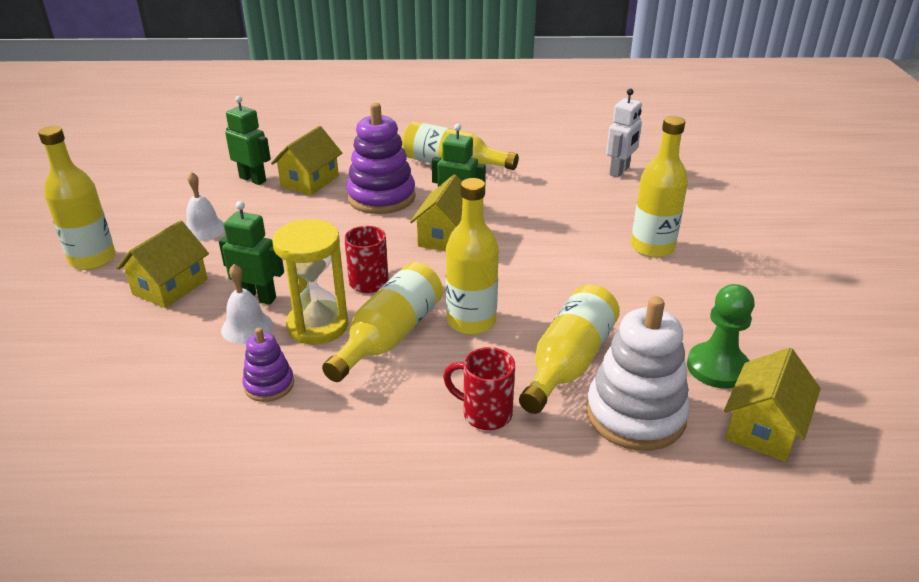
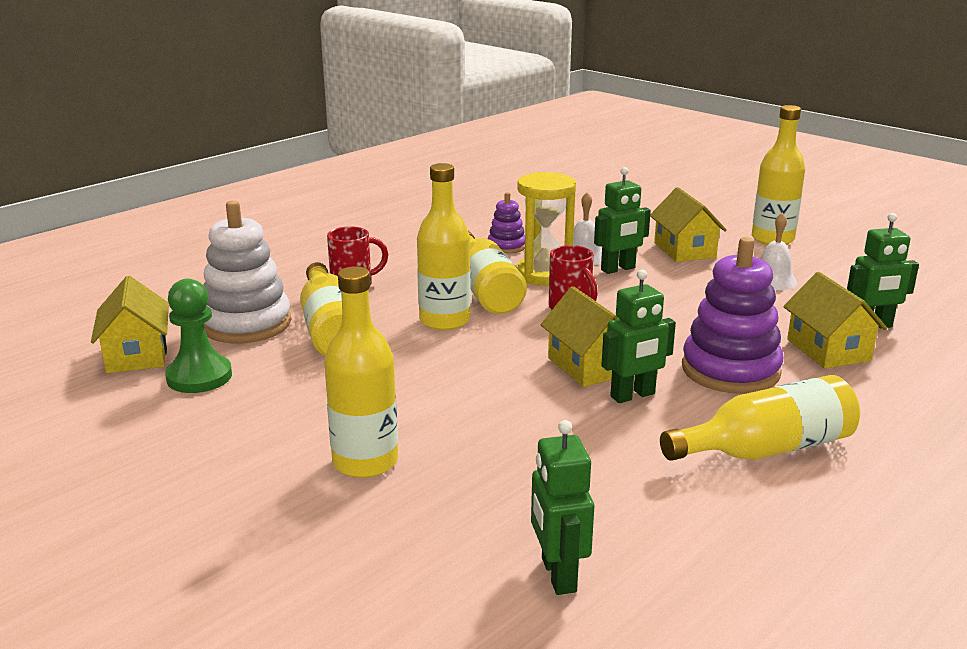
camera: 135 degrees right, 10 degrees down
white robot [606,88,642,178] -> green robot [531,420,594,595]

